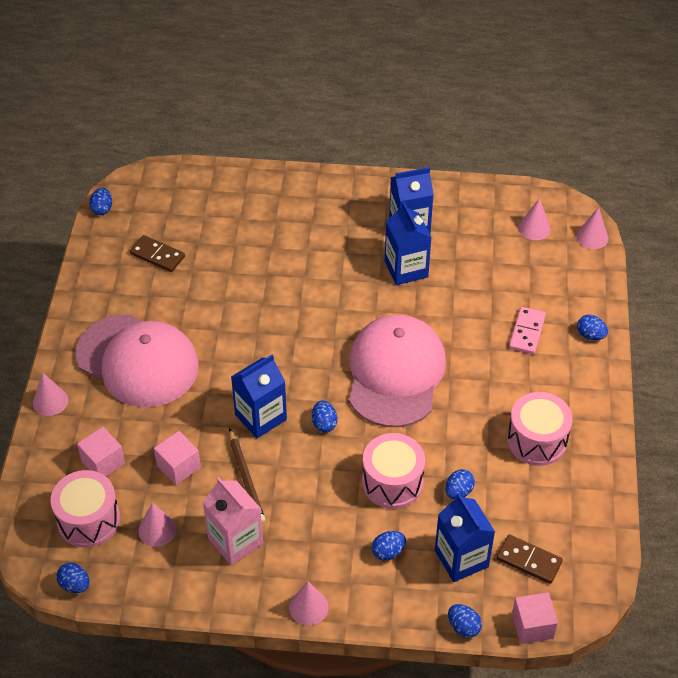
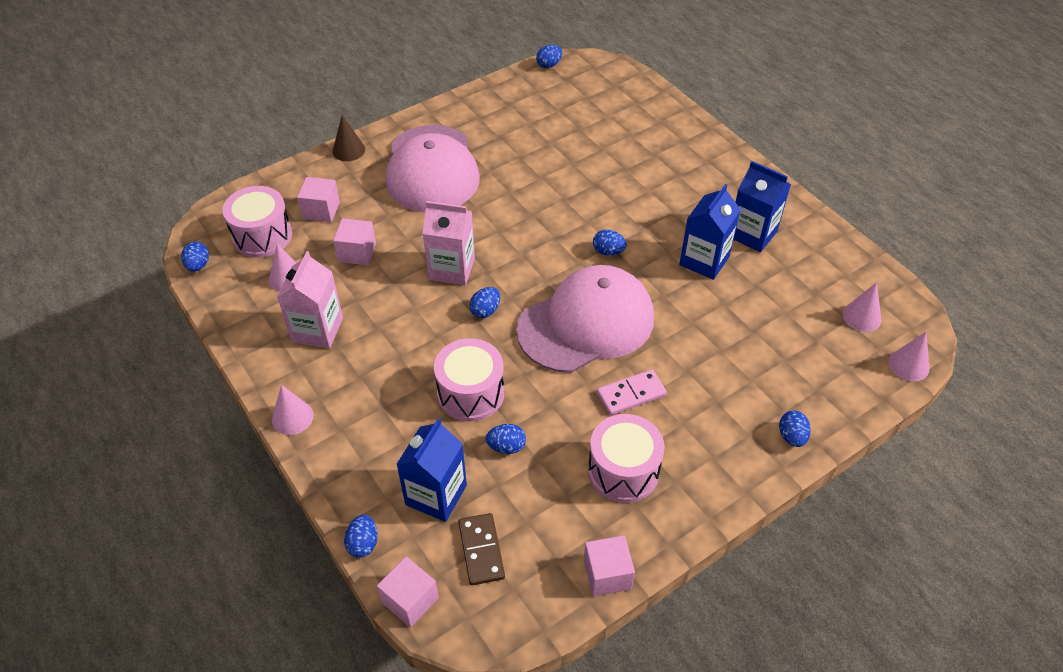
camera: 50 degrees right, 0 degrees up
pink cone [33,372,68,416] -> brown cone [332,115,365,161]
brown domino [130,235,185,272] -> none
brown pencil [229,428,265,523] -> none
blue carton [231,355,287,438] -> pink carton [422,201,475,285]
blue egg [372,531,406,561] -> blue egg moved to [593,230,627,256]
pink domino [509,307,546,354] -> pink domino moved to [597,370,667,415]
none -> pink cube [584,535,635,597]

